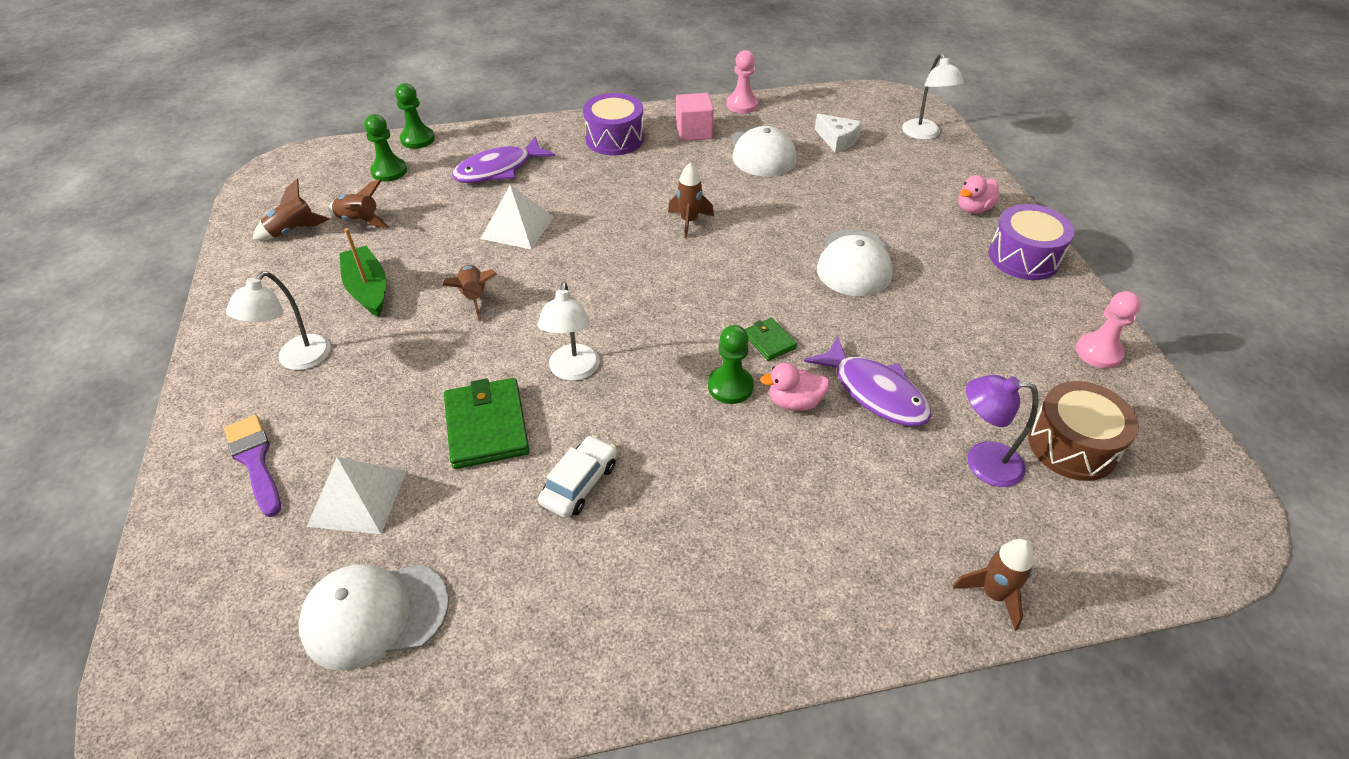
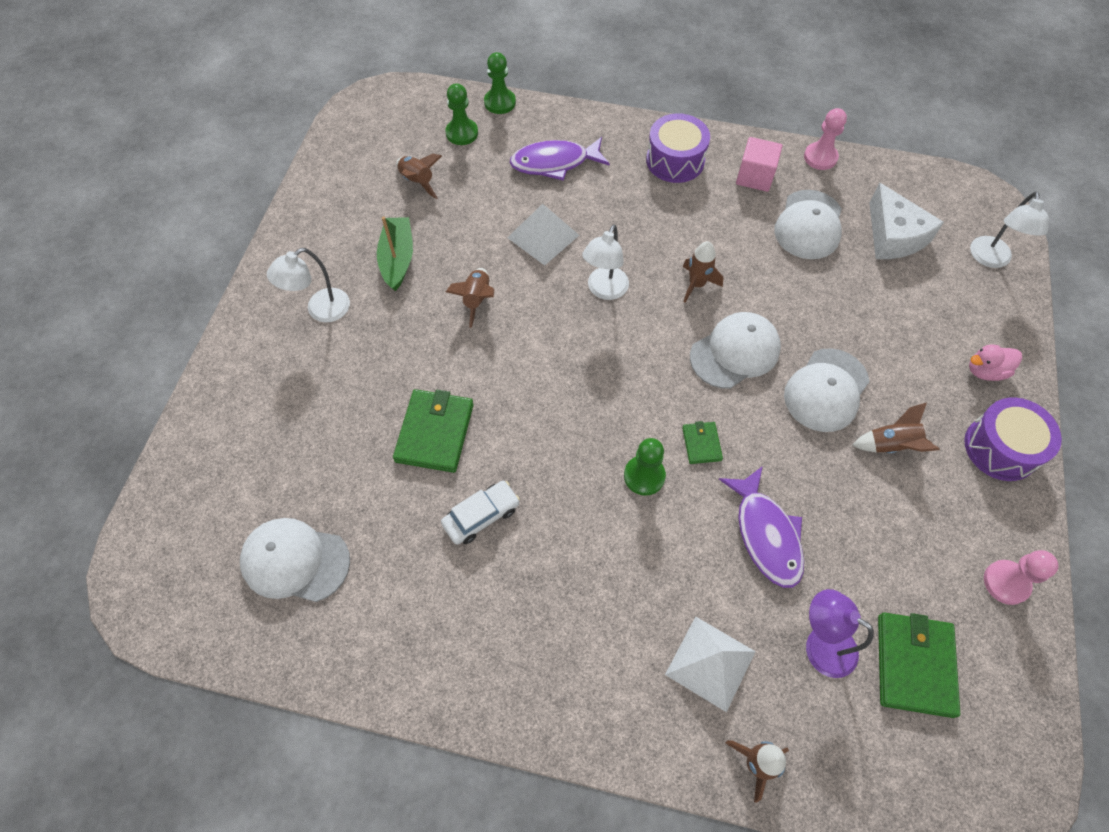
camera: 25 degrees right, 15 degrees up
purple brush [224,415,281,517] -> none
brown rocket [252,179,329,240] -> brown rocket moved to [853,402,940,453]
white pyramid [307,457,407,534] -> white pyramid moved to [665,616,756,712]
white lamp [538,282,600,381] -> white lamp moved to [582,225,629,300]
pink duck [760,363,830,411] -> none
white cheese [815,114,862,153] -> white cheese [869,183,944,259], size x1.54
brown drum [1028,381,1139,481] -> green wallet [878,612,960,718]
none -> white cap [690,312,781,389]

